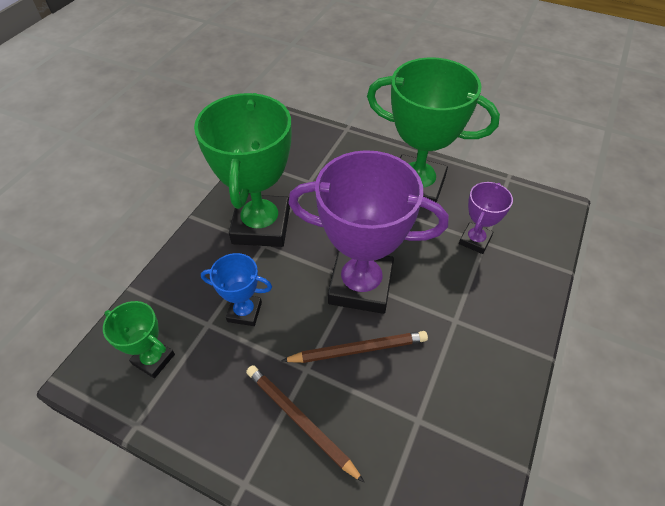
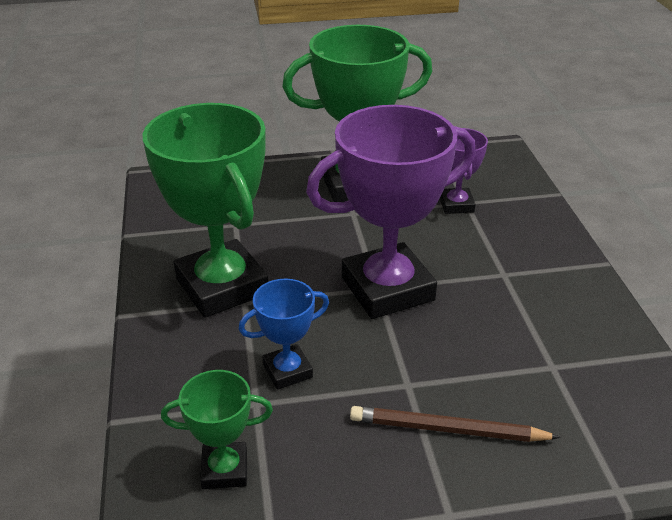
camera: 35 degrees left, 15 degrees down
brown pencil [281,331,428,363] -> none

